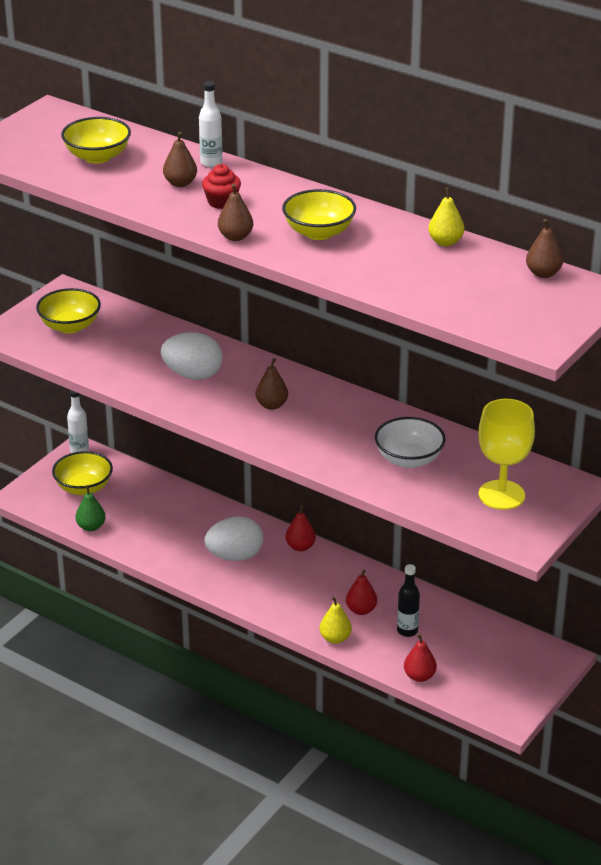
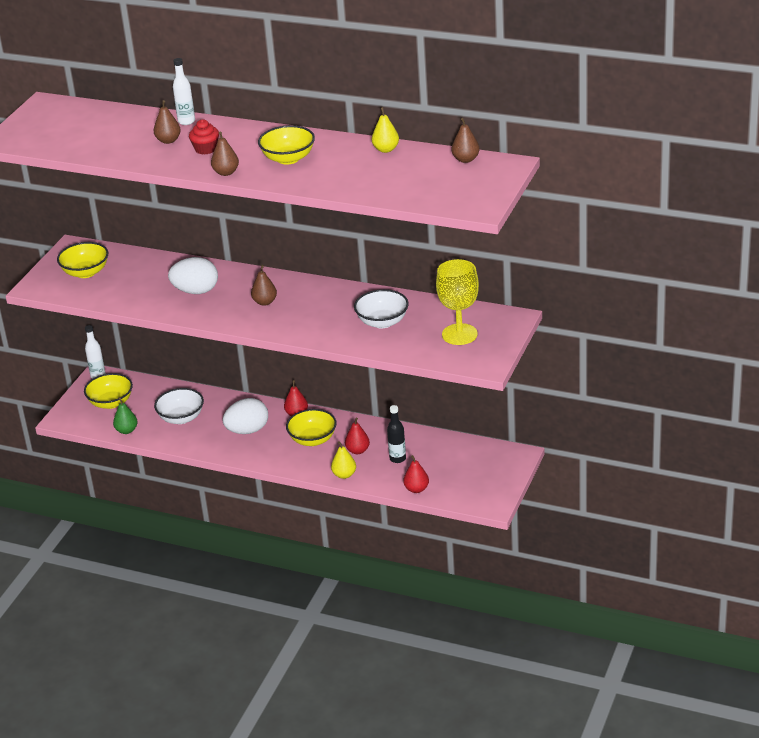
camera: 10 degrees left, 0 degrees up
yellow bowl [61,117,131,164] -> yellow bowl moved to [286,409,337,446]
none -> white bowl [154,388,204,424]

